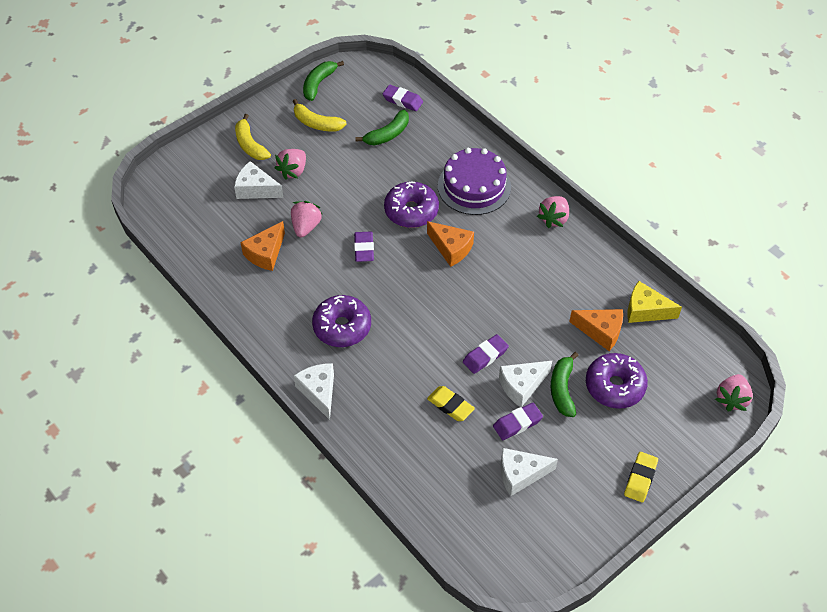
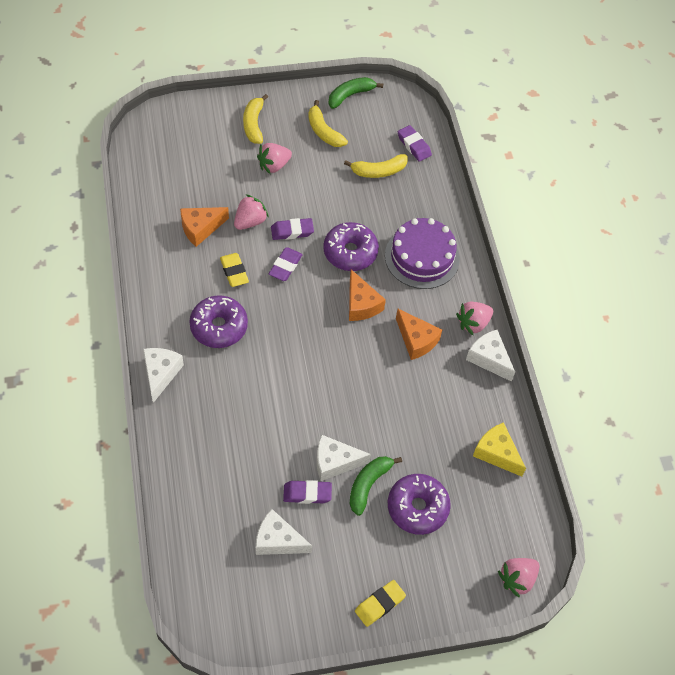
camera: 25 degrees right, 5 degrees up
white cheese [234,161,283,199] -> white cheese moved to [466,330,515,382]
green banana [355,110,409,145] -> yellow banana [344,154,408,178]
yellow eraser [427,386,475,421] -> yellow eraser moved to [220,253,249,287]
purple eraser [463,334,509,374] -> purple eraser moved to [271,218,314,240]
orange cheese [569,309,623,351] -> orange cheese moved to [396,309,442,360]

